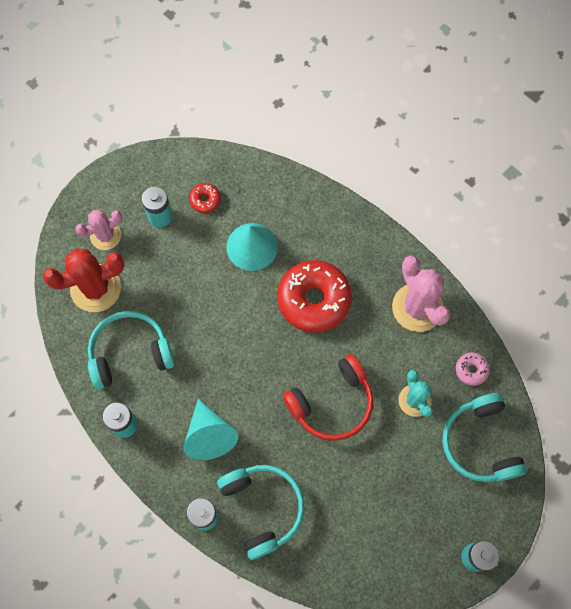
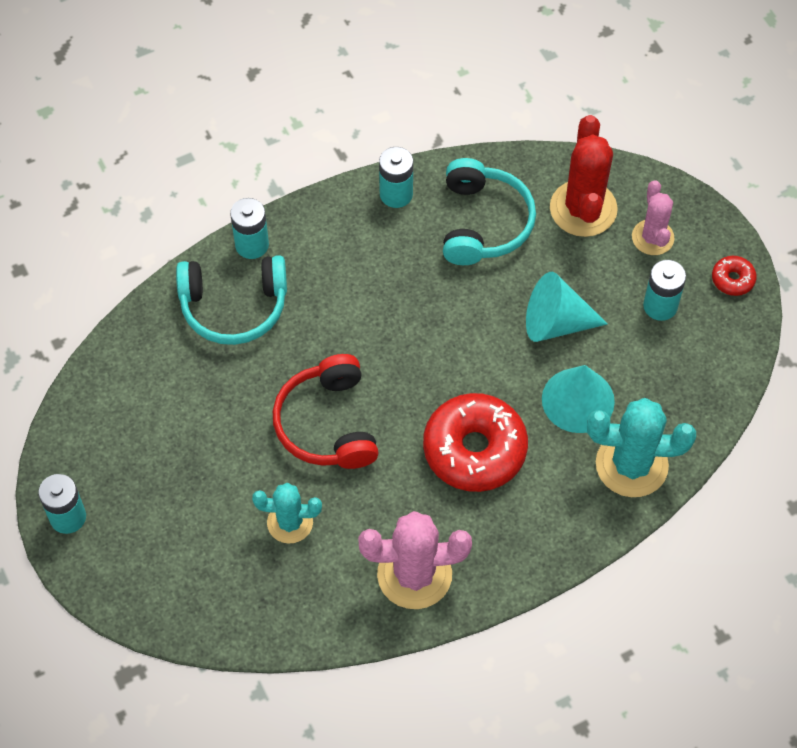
camera: 110 degrees right, 10 degrees down
turquoise cone [183,399,238,460] -> turquoise cone moved to [526,272,608,342]
red donut [189,183,221,213] -> red donut moved to [712,256,757,296]
turquoise headphones [442,393,527,482] -> none
pink donut [456,352,490,386] -> none
none -> turquoise cactus [587,398,696,497]

